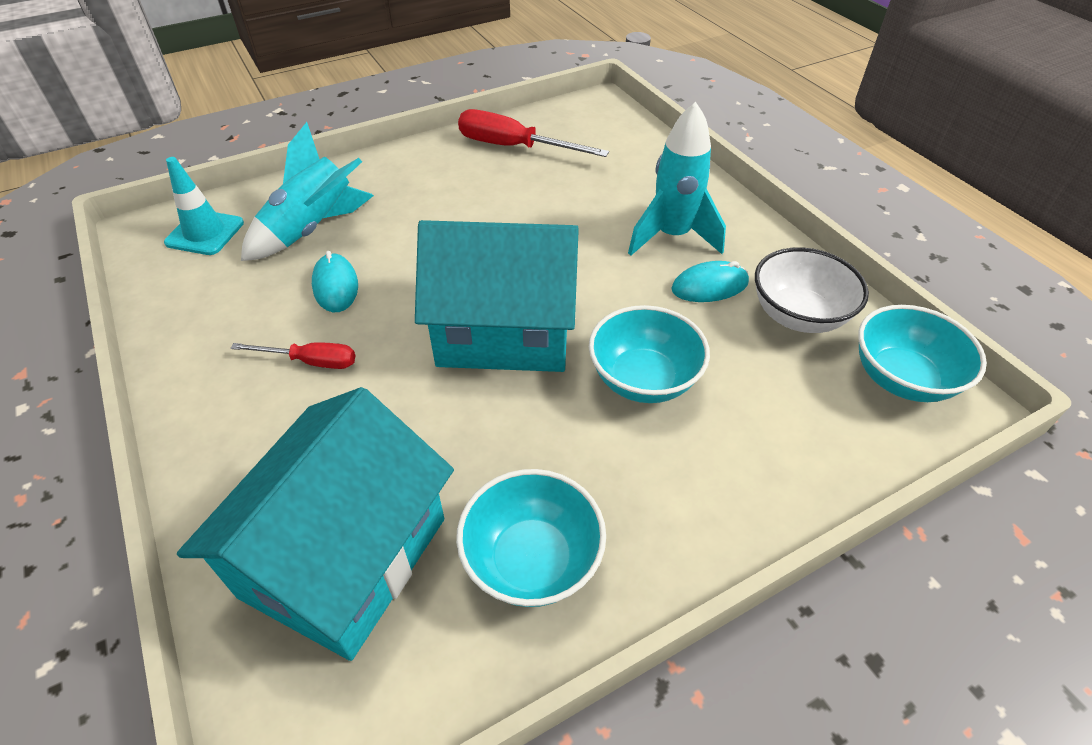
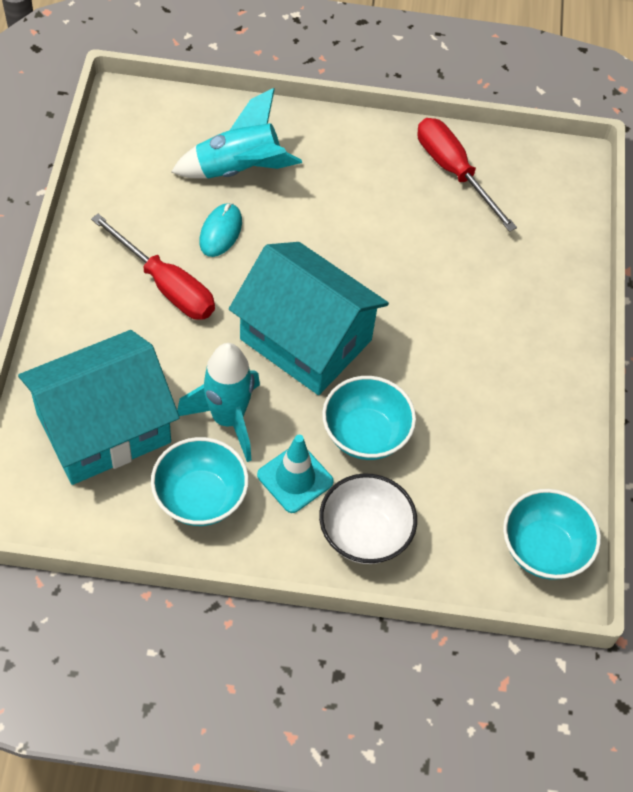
camera: 30 degrees right, 10 degrees up
turquoise traffic cone [164,157,244,255] -> turquoise traffic cone moved to [257,435,334,513]
red screwdriver [231,342,355,369] -> red screwdriver [91,214,215,320], size x1.71
turquoise rocket [628,102,726,256] -> turquoise rocket moved to [177,343,260,462]
turquoise mouse [671,261,749,302] -> none
white bowl [755,247,869,333] -> white bowl moved to [319,473,417,564]

